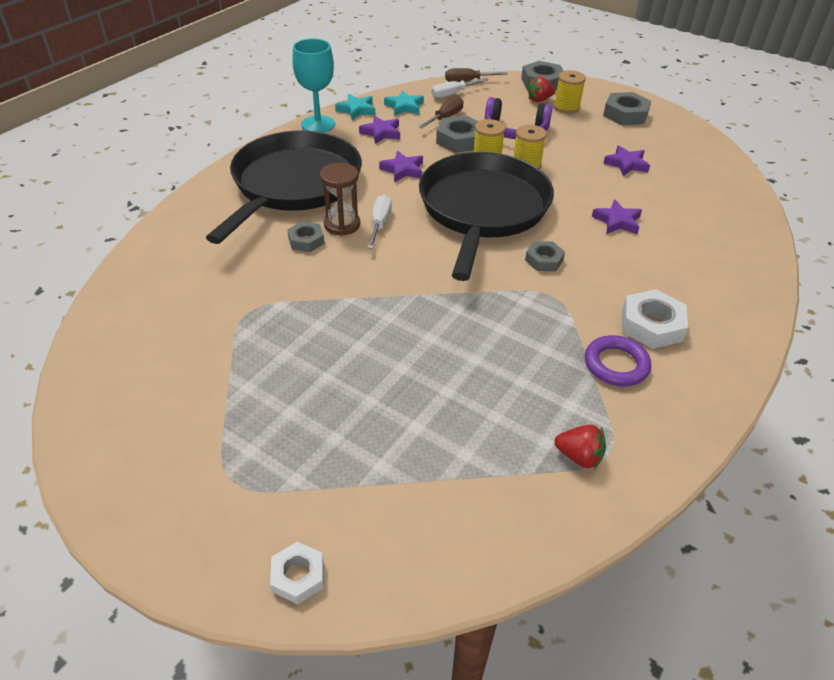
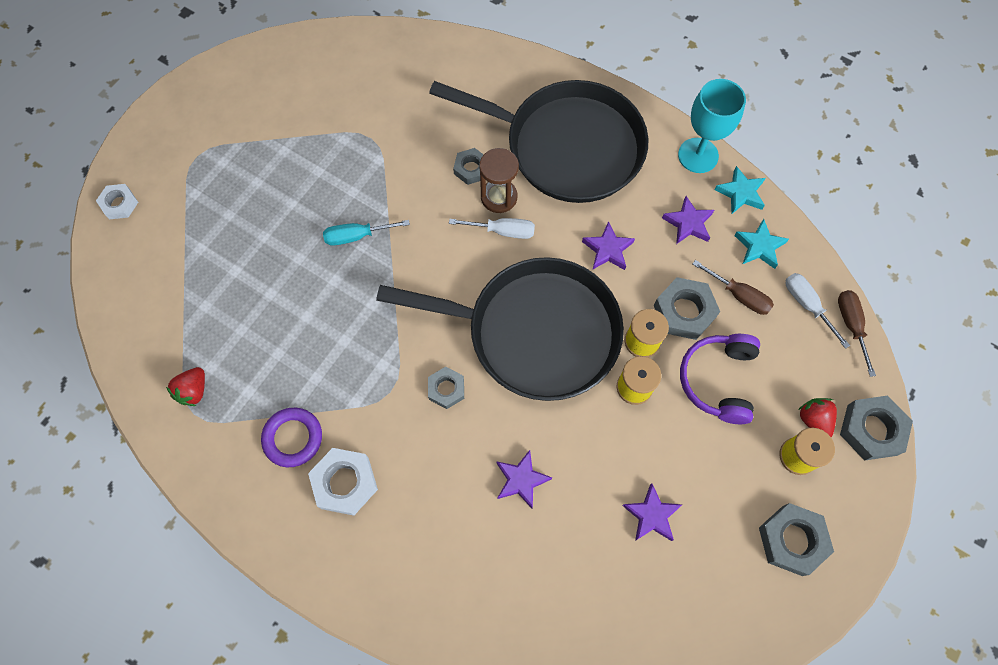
camera: 90 degrees right, 25 degrees up
none -> turquoise screwdriver [323,220,410,246]

